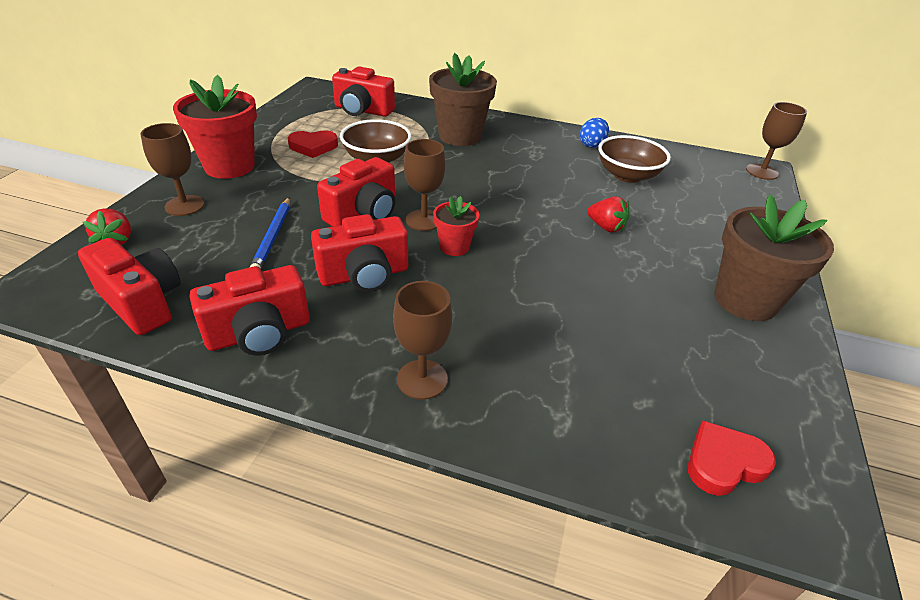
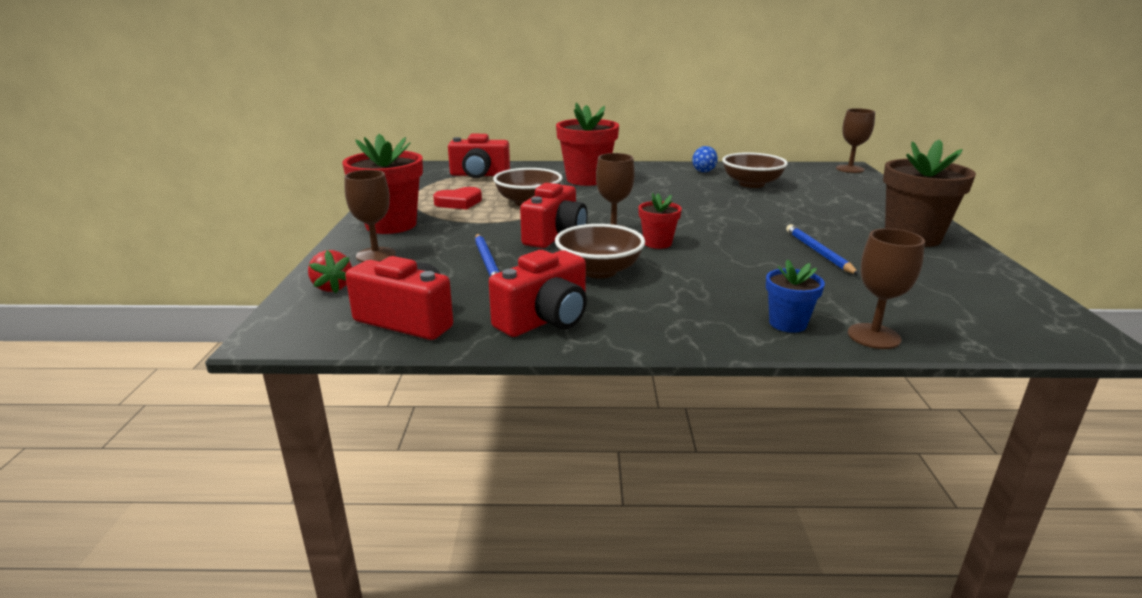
camera: 15 degrees left, 15 degrees down
red camera [311,214,408,292] -> brown bowl [555,224,645,279]
brown goblet [393,281,452,400] -> brown goblet moved to [848,228,925,349]
brown flower pot [429,53,497,146] -> red flower pot [556,103,619,186]
red strawberry [587,196,629,232] -> none
red heart [688,421,776,496] -> none
none -> blue flower pot [766,259,825,333]
none -> blue pencil [786,224,859,275]

